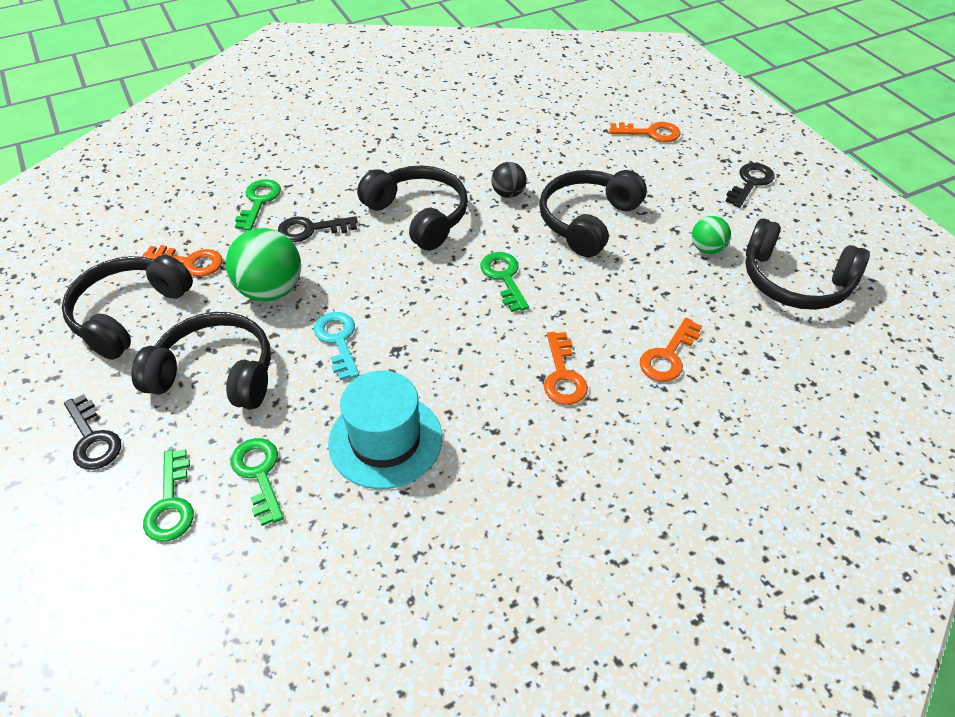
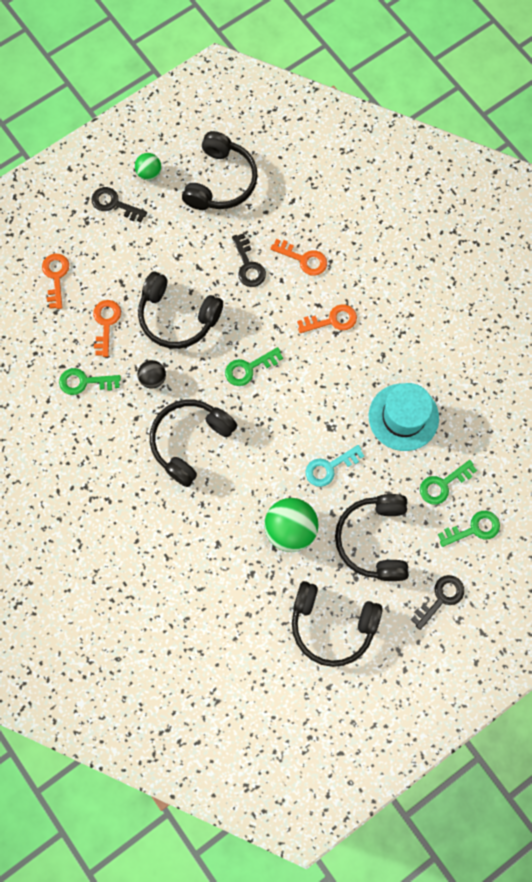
camera: 100 degrees left, 25 degrees up
orange key [142,245,223,277] -> orange key moved to [93,300,121,357]
green key [235,179,281,231] -> green key moved to [59,368,121,395]
black key [278,216,358,242] -> black key moved to [232,233,266,287]
green ball [692,216,731,254] -> green ball moved to [135,153,161,180]

